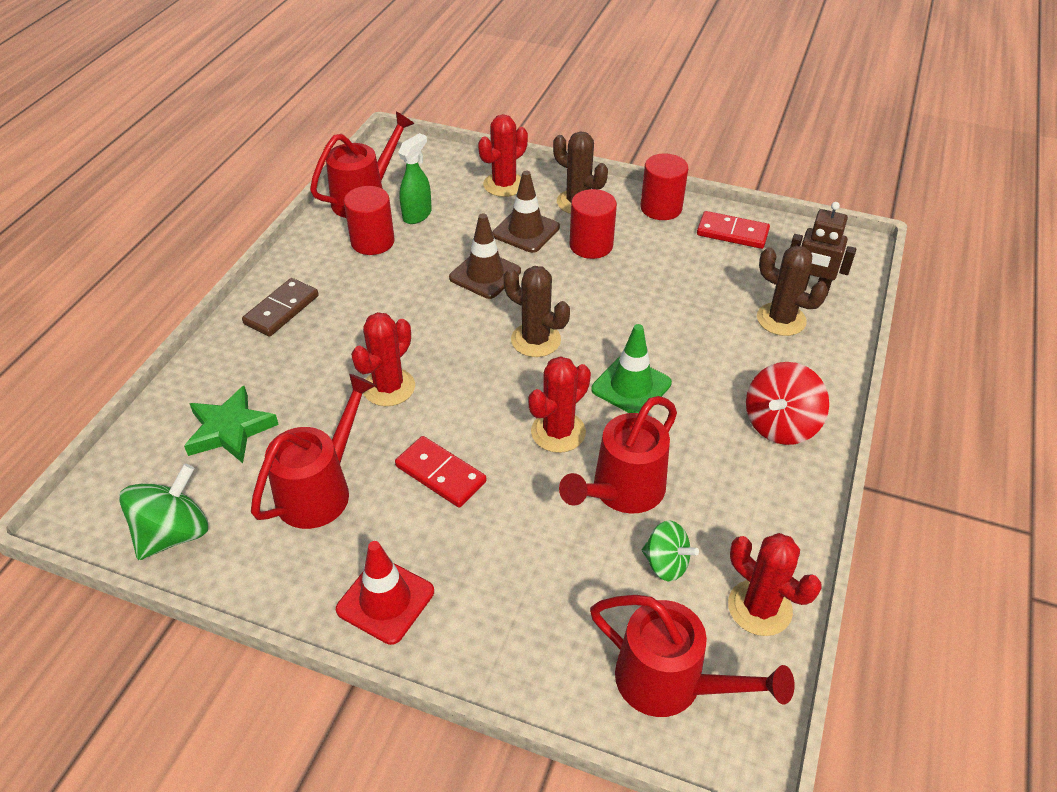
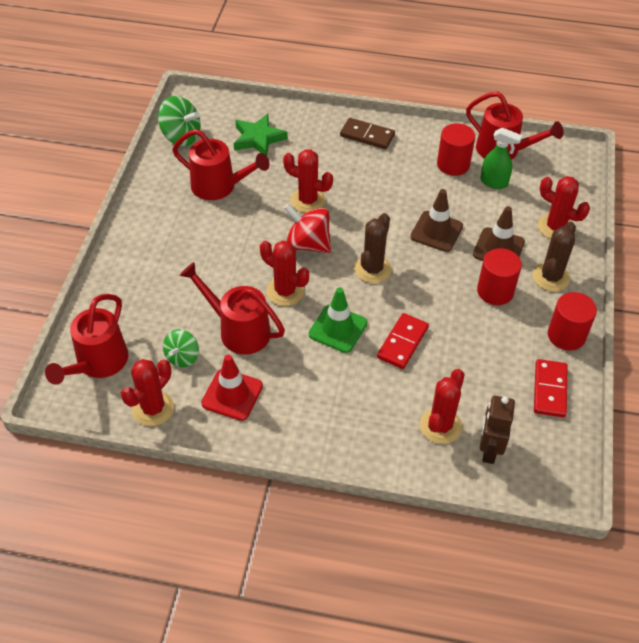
camera: 80 degrees right, 5 degrees up
red traffic cone [336,541,434,645] -> red traffic cone moved to [201,355,263,421]
red domino [395,436,487,507] -> red domino moved to [377,313,429,369]
red spinning top [746,362,829,445] -> red spinning top moved to [284,204,331,253]
brown cactus [757,246,828,336] -> red cactus [420,369,464,444]

